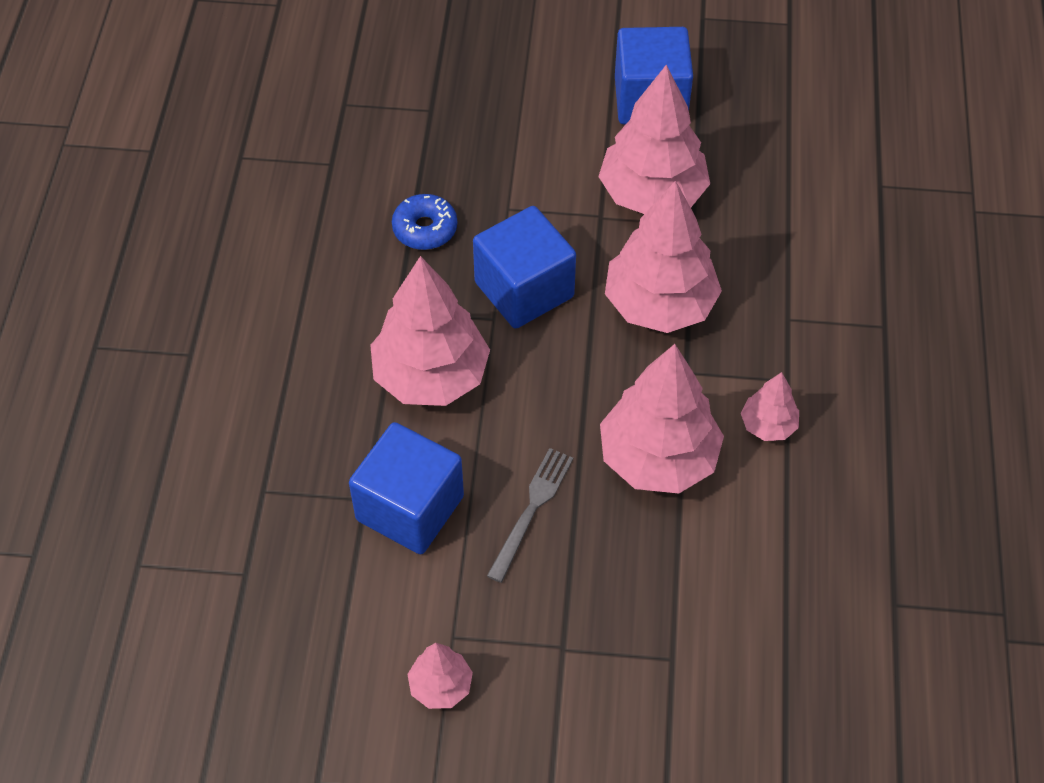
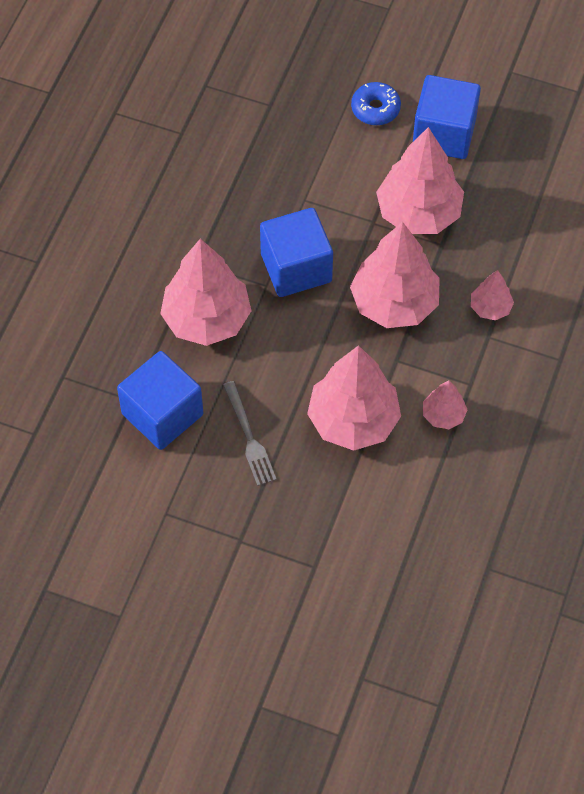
camera: 15 degrees right, 5 degrees up
blue donut [392,194,457,250] -> blue donut moved to [351,82,401,125]
pink tree [407,643,473,709] -> pink tree moved to [471,270,514,320]
grey fork [487,448,573,583] -> grey fork turned 120 degrees clockwise [223,381,277,486]

